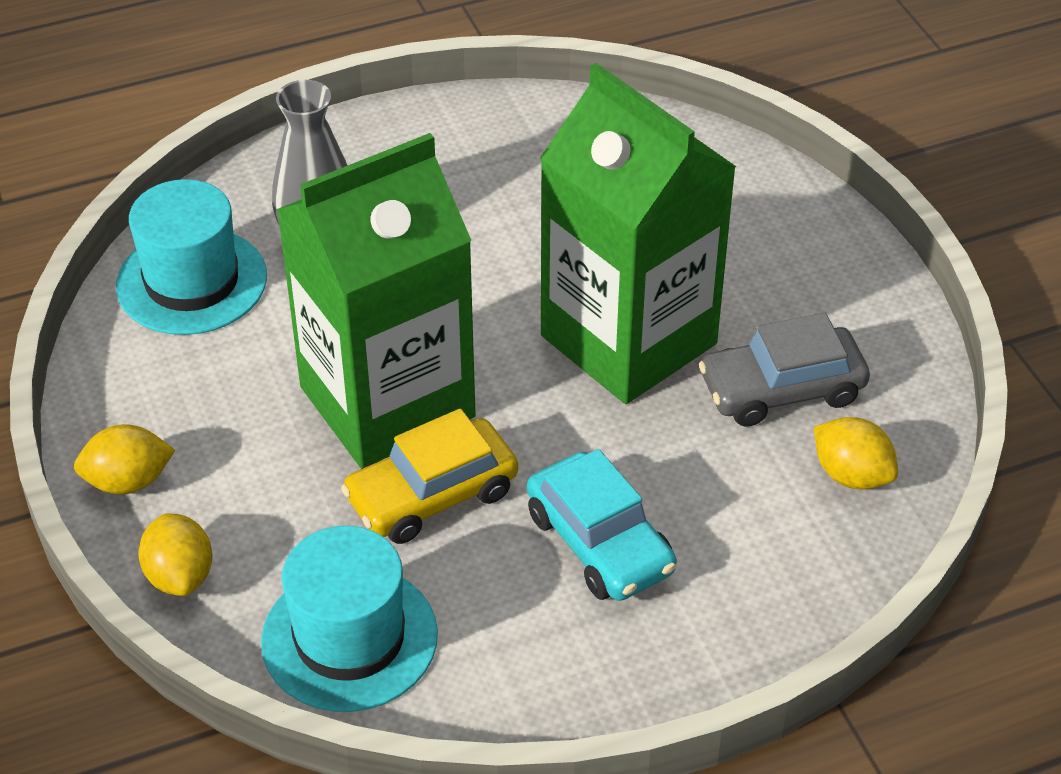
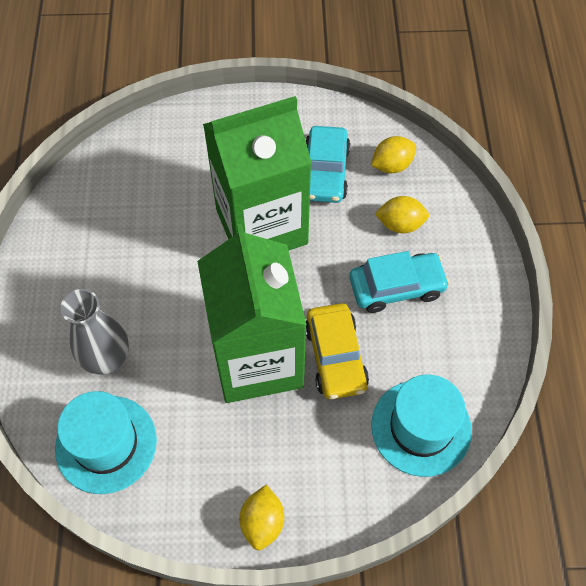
camera: 70 degrees left, 15 degrees up
yellow lemon [138,513,212,596] -> yellow lemon moved to [375,196,429,233]
grey car [699,313,870,427] -> turquoise car [306,126,351,203]

